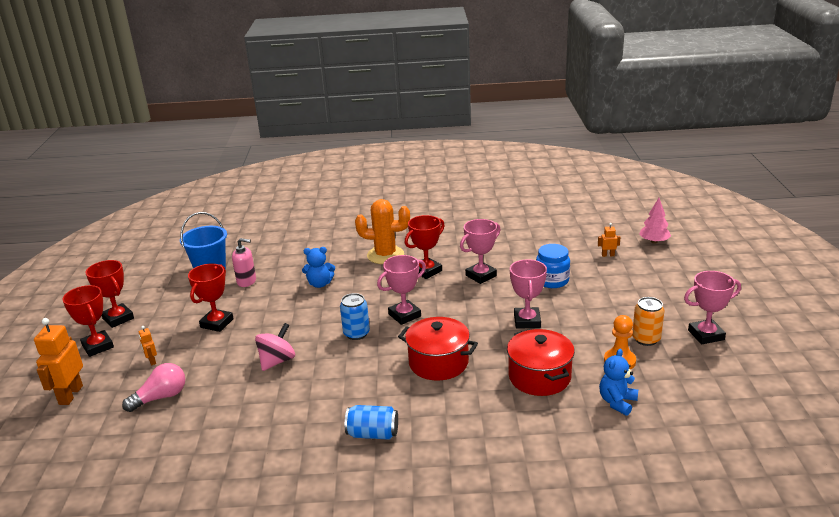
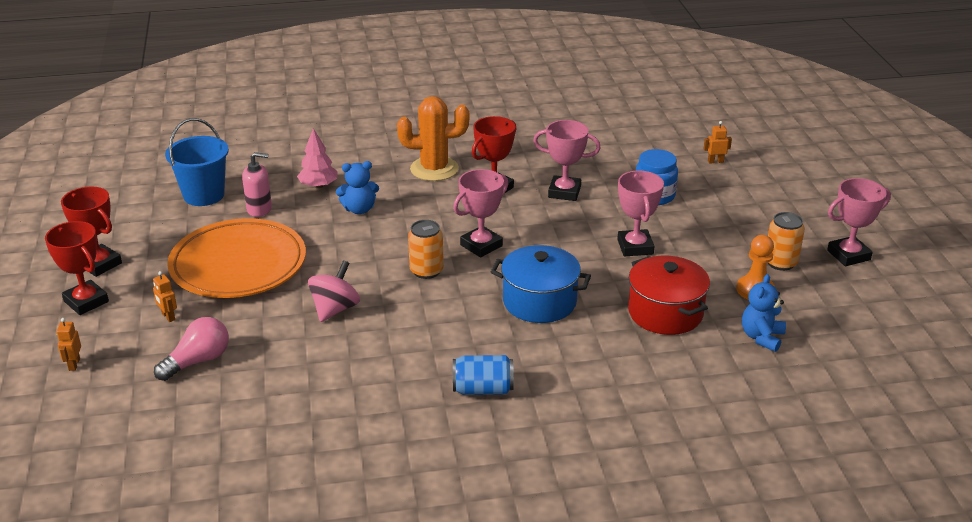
camera: 10 degrees left, 5 degrees up
orange robot [34,318,83,405] -> orange robot [56,318,81,371], size x0.49
red trophy [188,264,234,332] -> orange plate [167,218,306,298]
blue can [340,293,370,340] -> orange can [408,220,444,279]
red pot [398,317,478,381] -> blue pot [491,245,591,323]
pink trophy [460,219,501,284] -> pink trophy turned 60 degrees clockwise [533,120,601,201]
pink tree [639,198,671,244] -> pink tree moved to [297,128,337,188]

